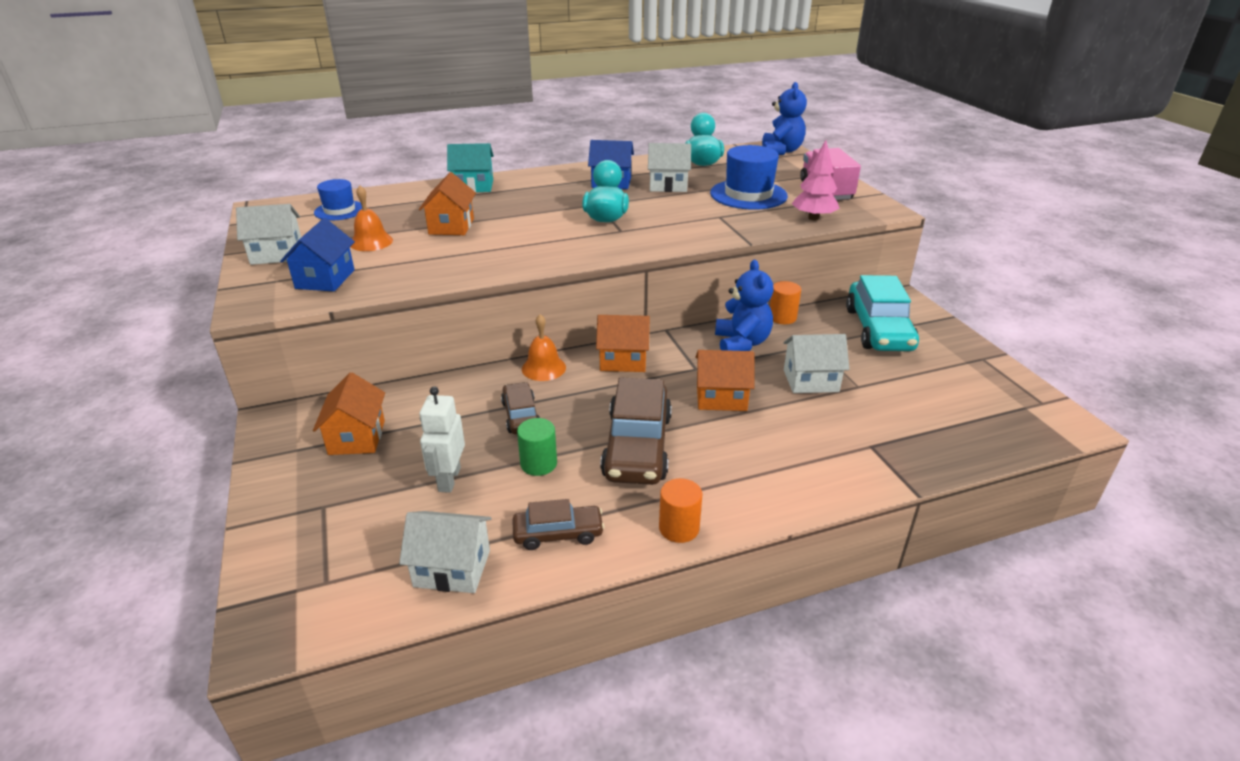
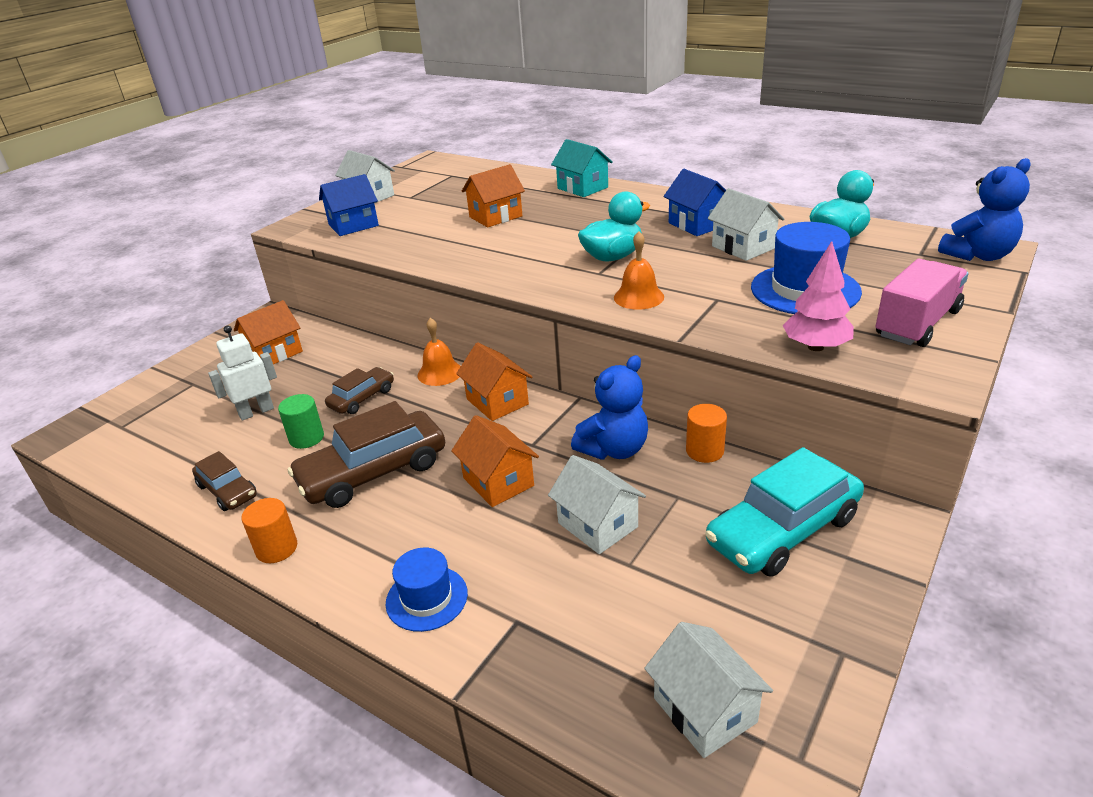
camera: 55 degrees right, 0 degrees up
blue hat [314,179,362,220] -> blue hat moved to [386,548,468,632]
orange bell [351,185,393,251] -> orange bell moved to [614,231,664,310]
white house [399,511,492,593] -> white house moved to [644,622,773,758]

